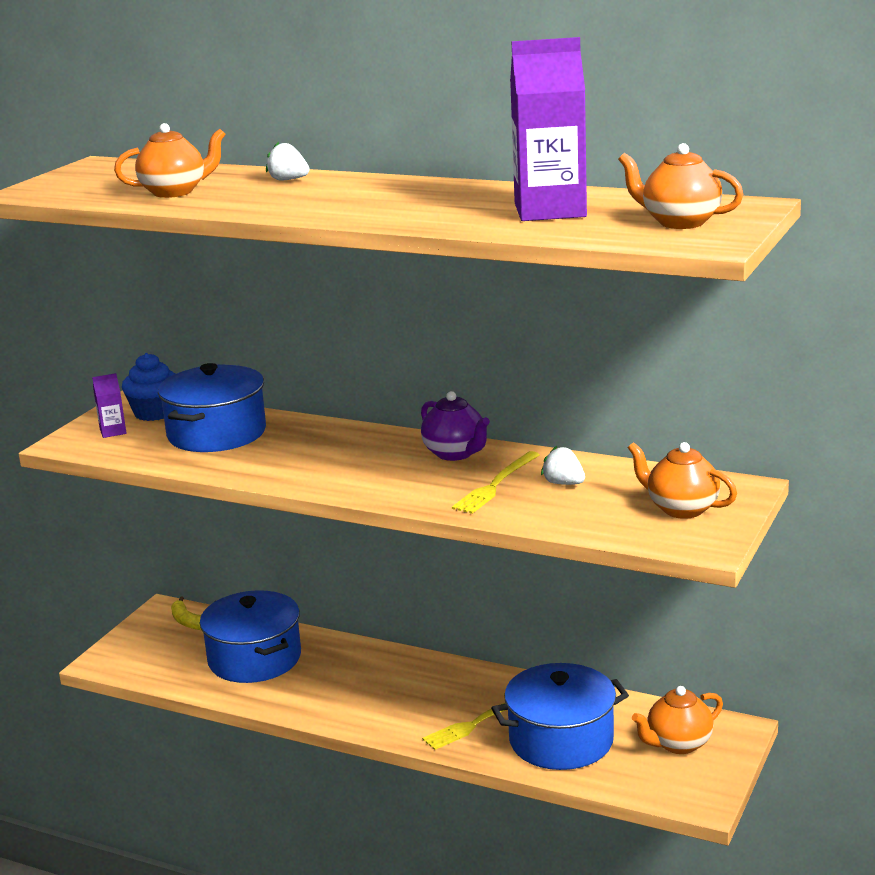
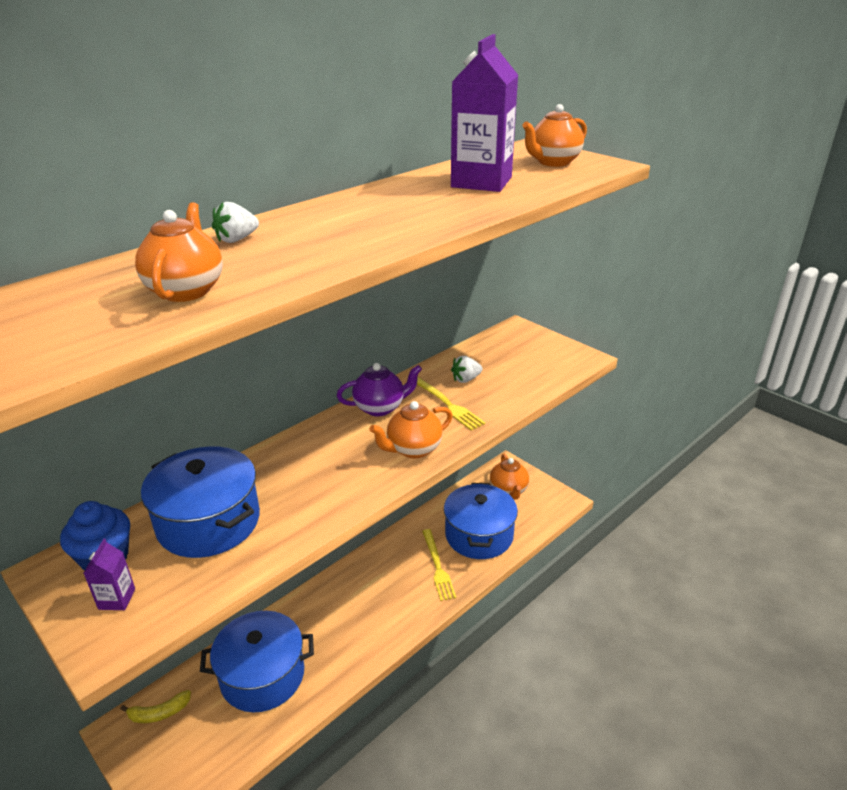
camera: 70 degrees left, 10 degrees up
orange teapot [628,442,737,519] -> orange teapot moved to [369,401,453,458]

